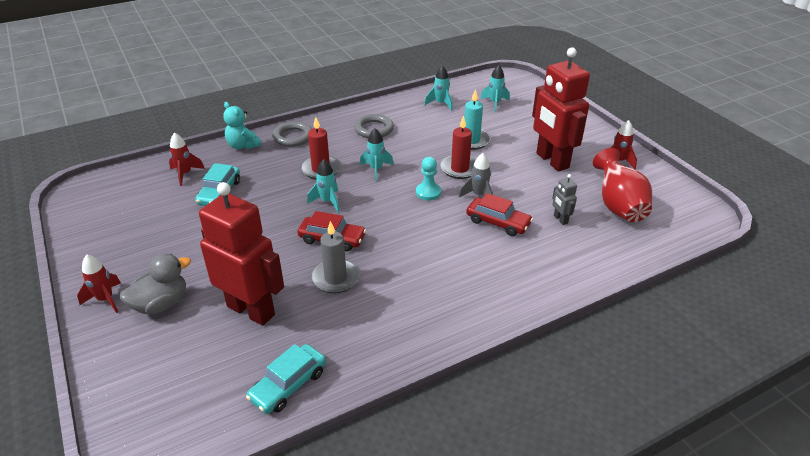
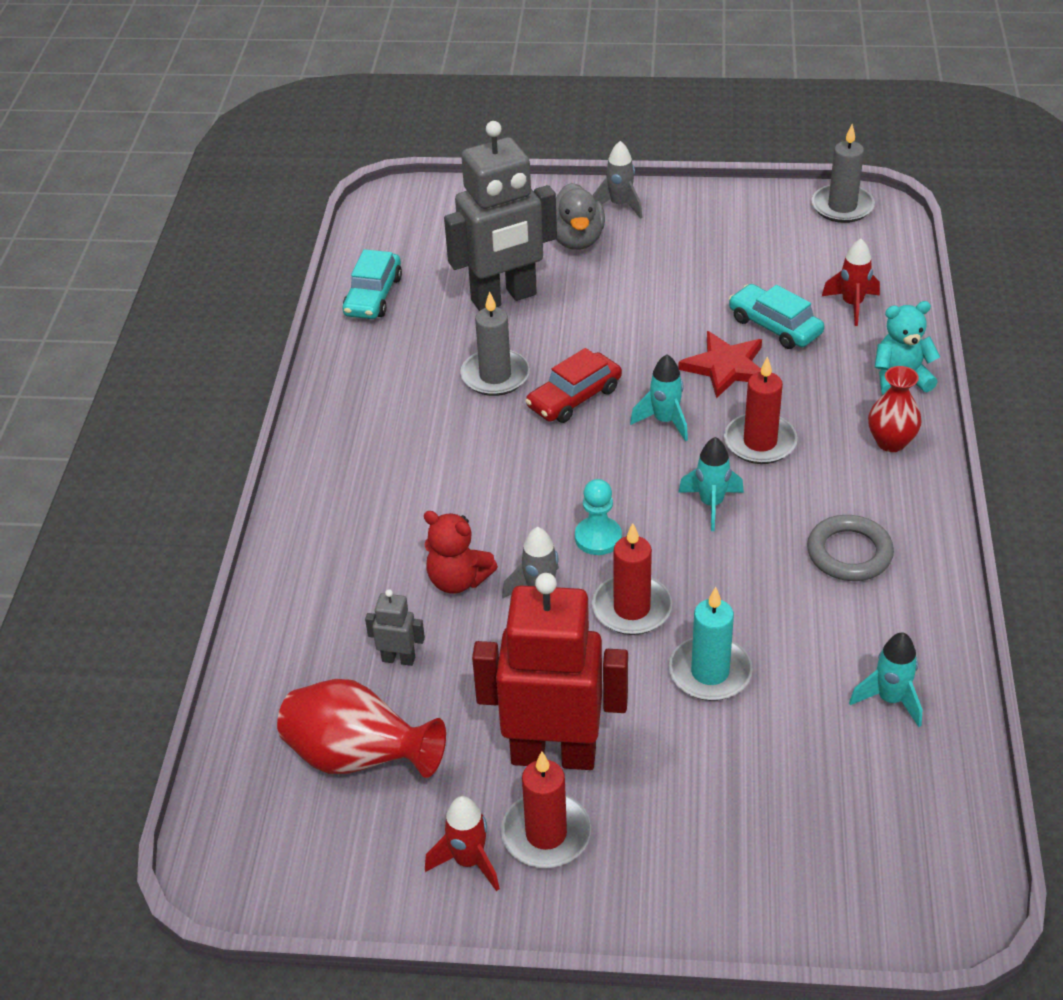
camera: 125 degrees right, 5 degrees up
red rocket [77,254,121,313] -> grey rocket [592,141,642,219]
red robot [199,182,284,326] -> grey robot [444,121,557,311]
turquoise car [246,344,326,414] -> turquoise car turned 150 degrees counterclockwise [343,249,402,319]
grey ring [272,121,312,147] -> red vase [868,366,922,452]
red car [466,193,533,236] -> red teddy bear [424,511,498,594]
turquoise rocket [480,65,510,112] -> none
none -> red candle [501,752,591,868]
none -> red star [678,331,762,398]
none -> grey candle [811,124,875,223]

